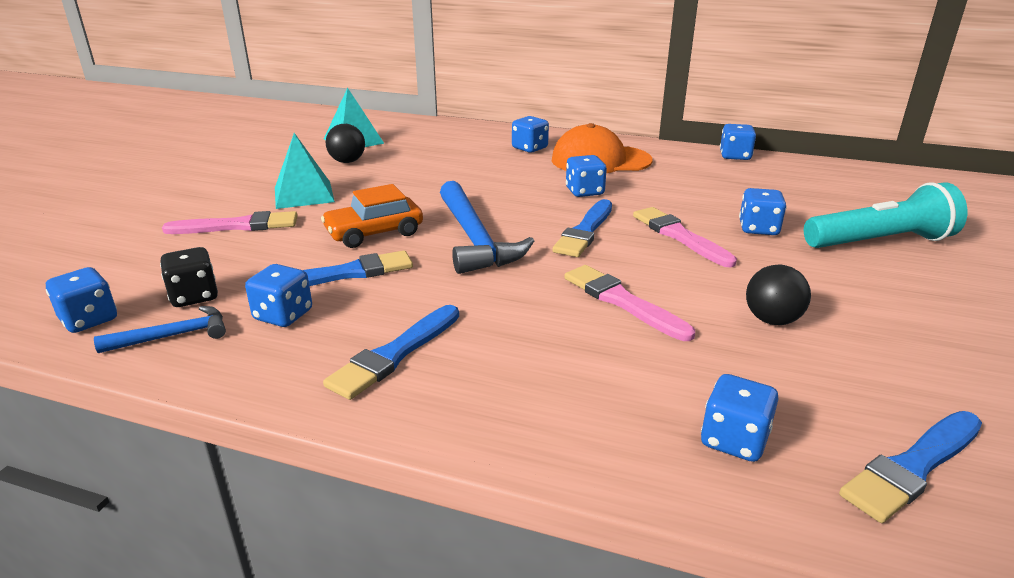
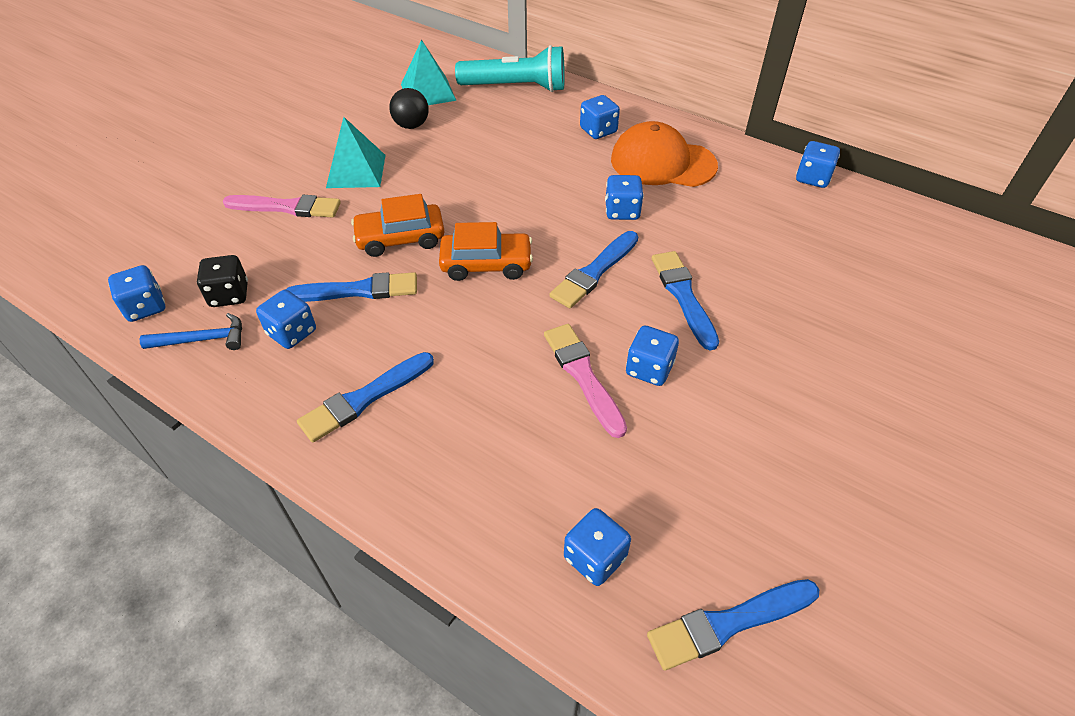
camera: 15 degrees right, 20 degrees up
blue hammer [440,181,534,274] -> orange car [439,222,533,281]
pink brush [633,207,737,267] -> blue brush [651,251,719,350]
blue dice [739,188,787,235] -> blue dice moved to [626,325,679,386]
black ball [746,265,811,325] -> none
turquoise flashlight [804,182,967,248] -> turquoise flashlight moved to [455,45,565,92]

